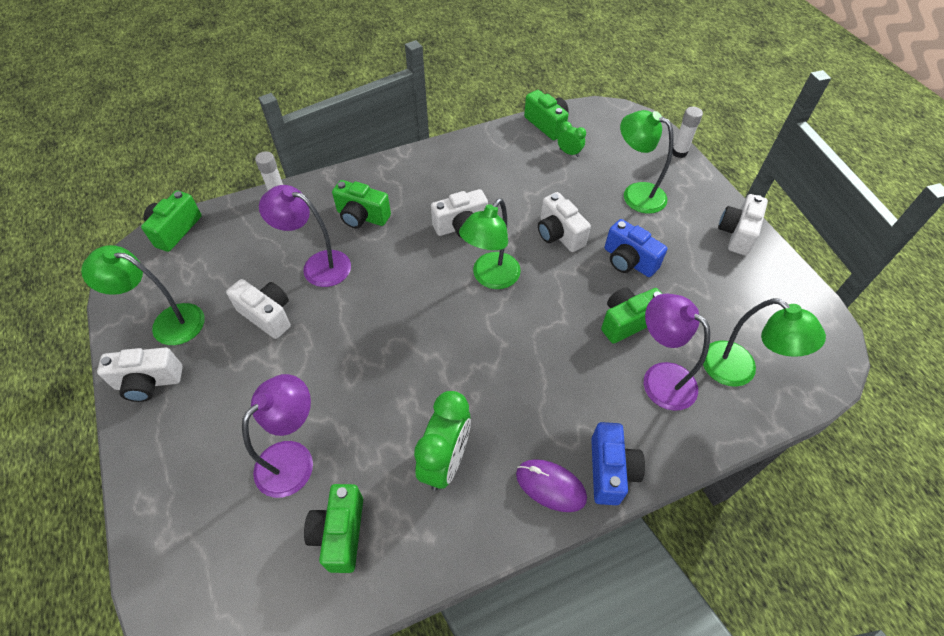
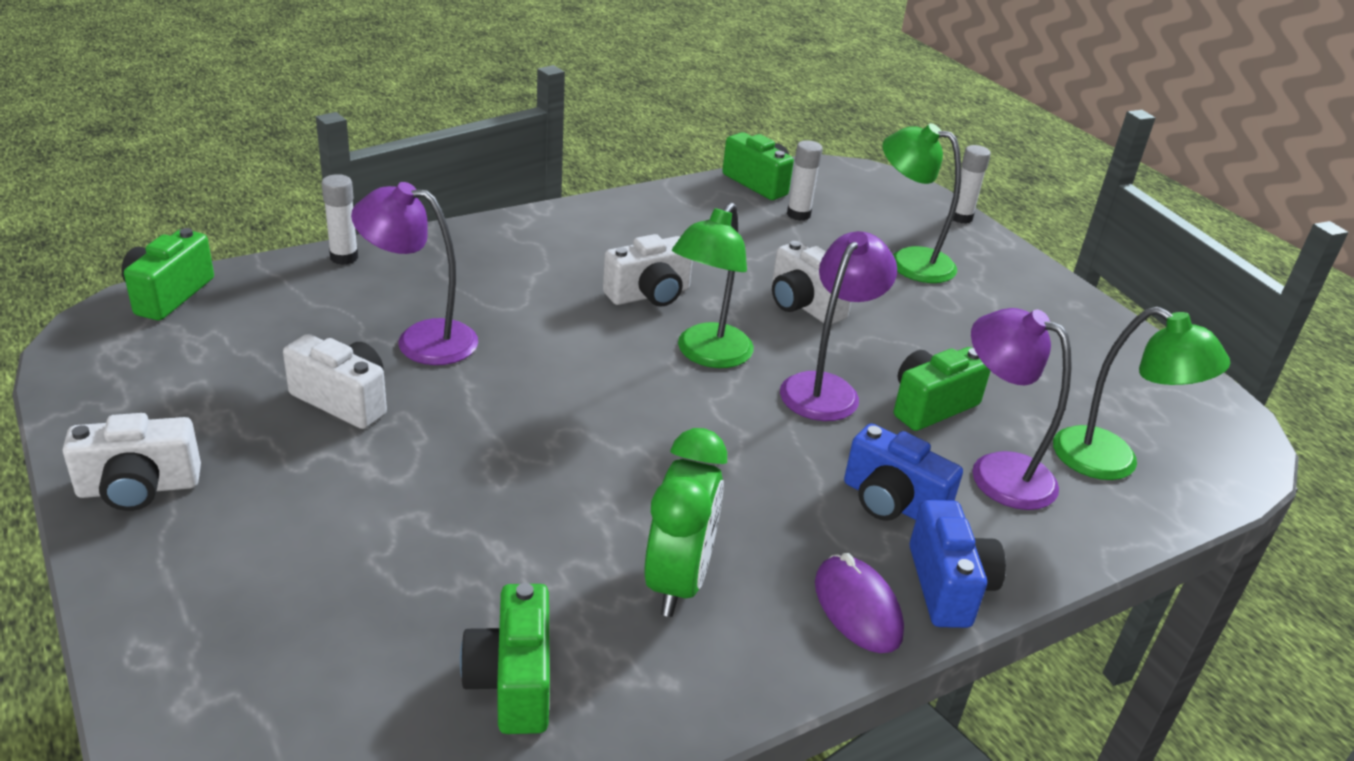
camera: 10 degrees left, 20 degrees down
green lamp [81,245,204,345] -> none
purple lamp [242,374,313,498] -> purple lamp moved to [780,231,897,421]
green camera [332,180,391,228] -> none
purple mouse [516,459,587,512] -> purple mouse turned 45 degrees clockwise [815,553,904,653]
green clock [558,121,586,157] -> white glue stick [787,140,823,221]
blue camera [605,219,668,277] -> blue camera moved to [844,423,963,521]
white camera [718,194,768,255] -> none

